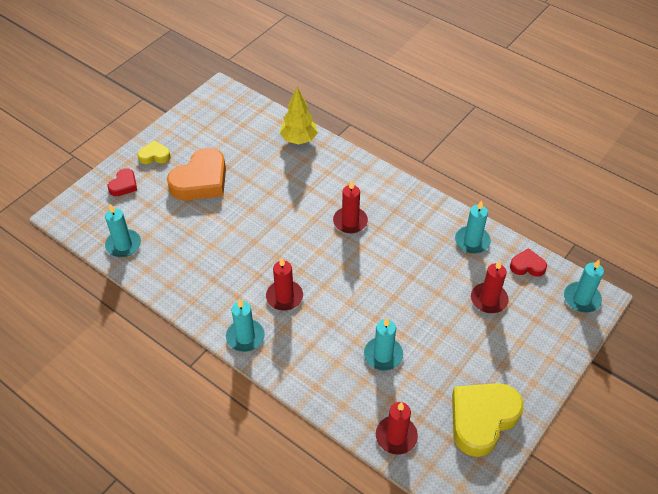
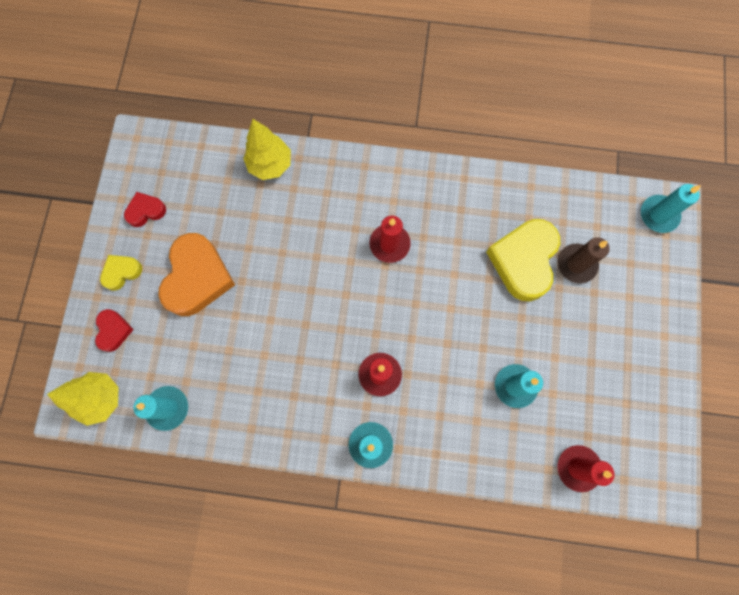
camera: 30 degrees left, 25 degrees up
yellow heart [452,383,524,457] -> yellow heart moved to [486,219,560,301]
turquoise candle [455,200,491,254] -> none
red candle [471,261,509,313] -> brown candle [557,237,610,283]
red heart [510,248,547,277] -> red heart moved to [124,192,166,227]
none -> yellow tree [47,372,118,426]

